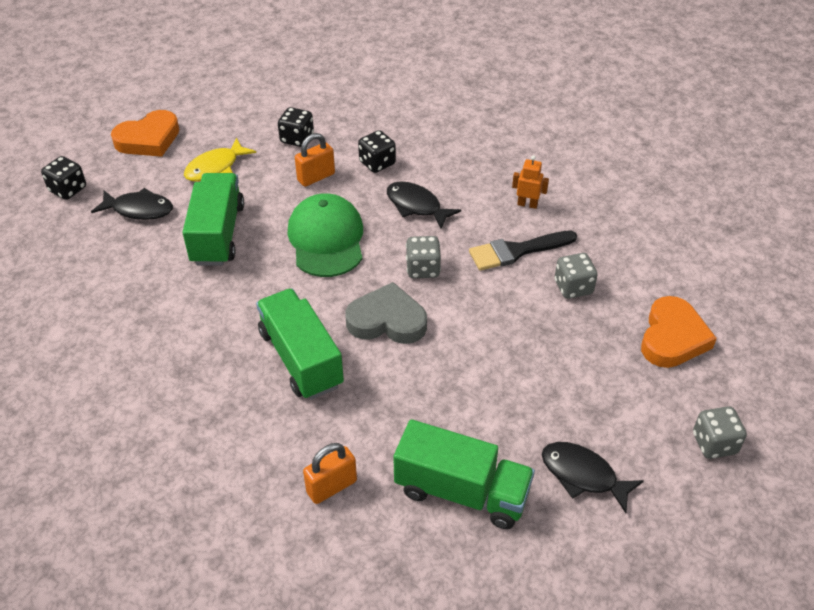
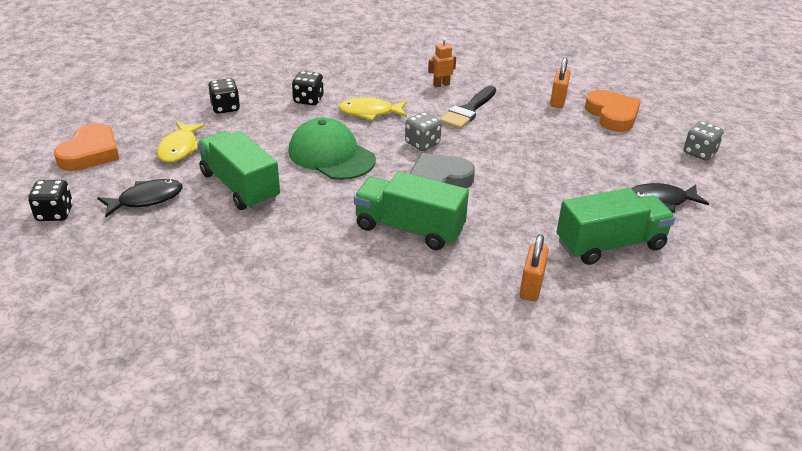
camera: 40 degrees left, 10 degrees down
orange padlock [295,133,335,187] -> orange padlock moved to [550,57,570,108]
black fish [387,182,461,229] -> yellow fish [339,97,407,120]
grey dice [555,253,598,299] -> none

